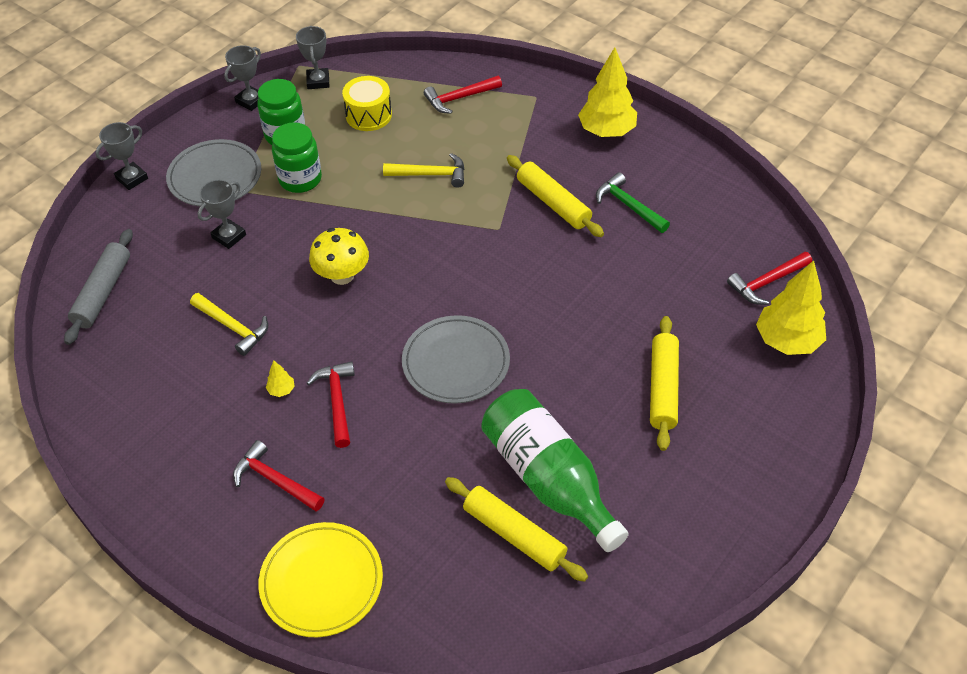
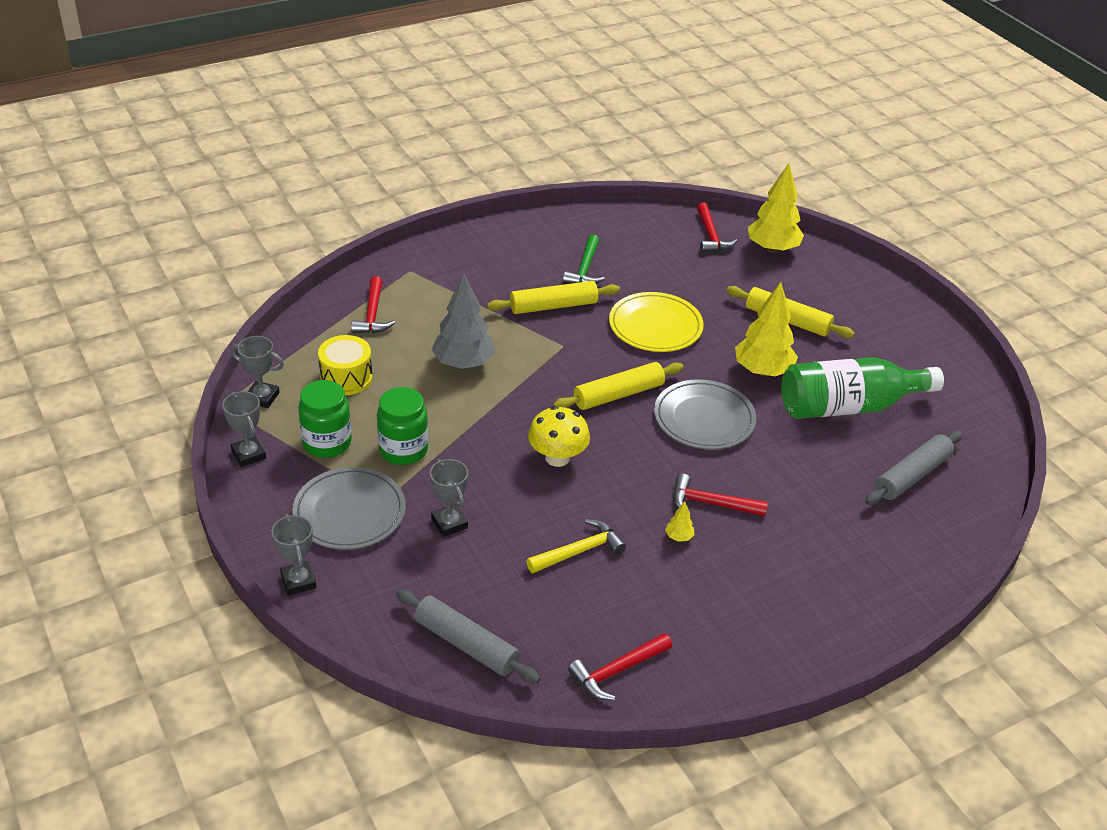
camera: 70 degrees left, 10 degrees down
red hammer [233,440,324,511] -> red hammer moved to [568,633,672,700]
yellow plate [258,522,383,637] -> yellow plate moved to [609,292,704,352]
yellow hammer [383,153,464,188] -> grey tree [431,273,495,369]
yellow rolling pin [445,477,588,582] -> yellow rolling pin moved to [553,362,684,410]
yellow tree [578,47,637,137] -> yellow tree moved to [735,282,798,376]
green hammer [596,172,670,233] -> green hammer turned 60 degrees counterclockwise [563,235,605,284]
none -> grey rolling pin [865,430,963,505]

